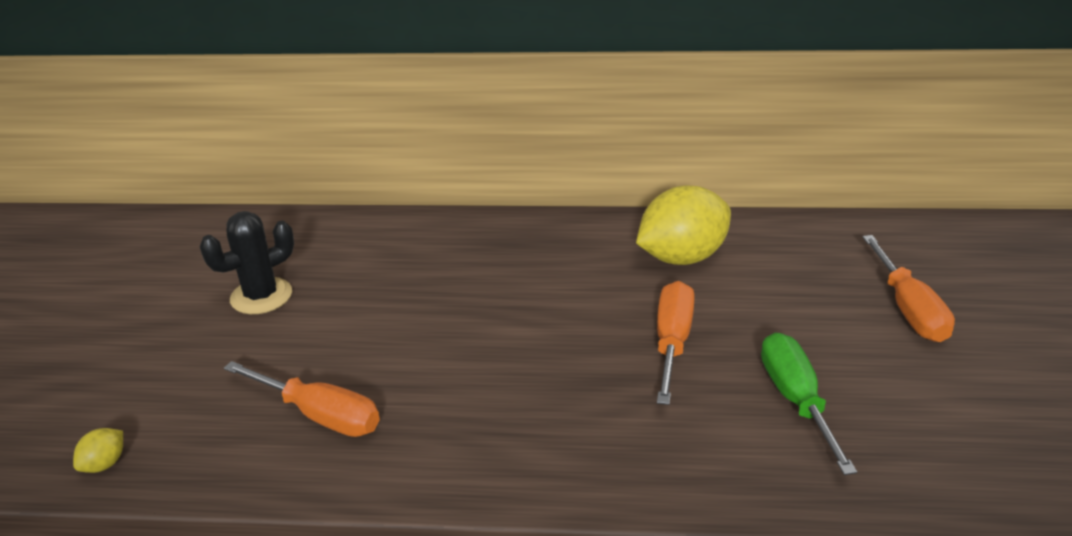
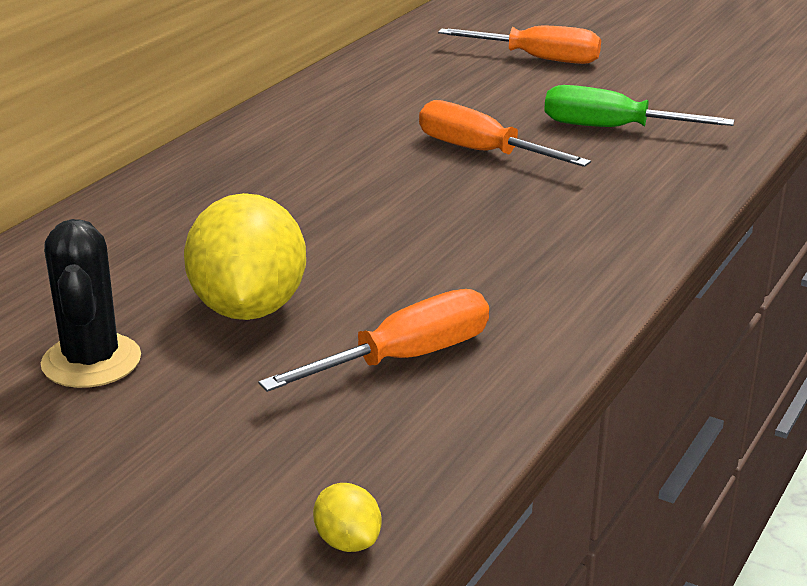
camera: 65 degrees left, 5 degrees down
yellow lemon [636,185,731,265] -> yellow lemon moved to [184,193,306,320]

